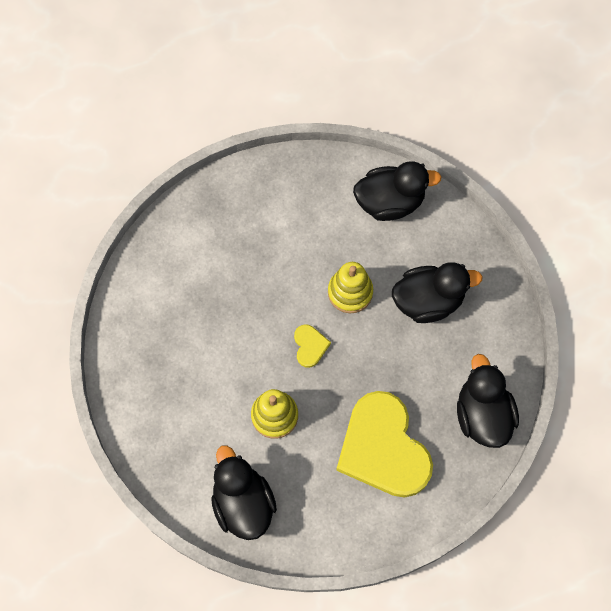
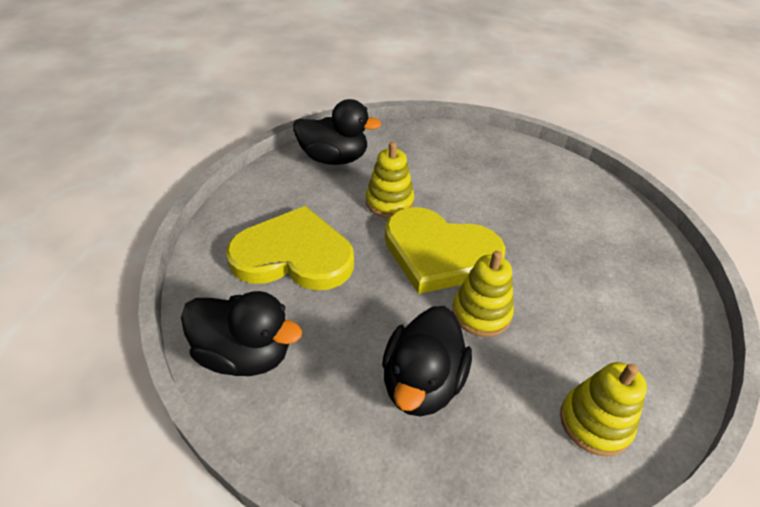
camera: 120 degrees right, 25 degrees down
yellow heart [294,324,331,368] -> yellow heart [385,207,506,294], size x2.42
black duck [353,161,441,221] -> yellow stacking toy [560,362,647,456]

